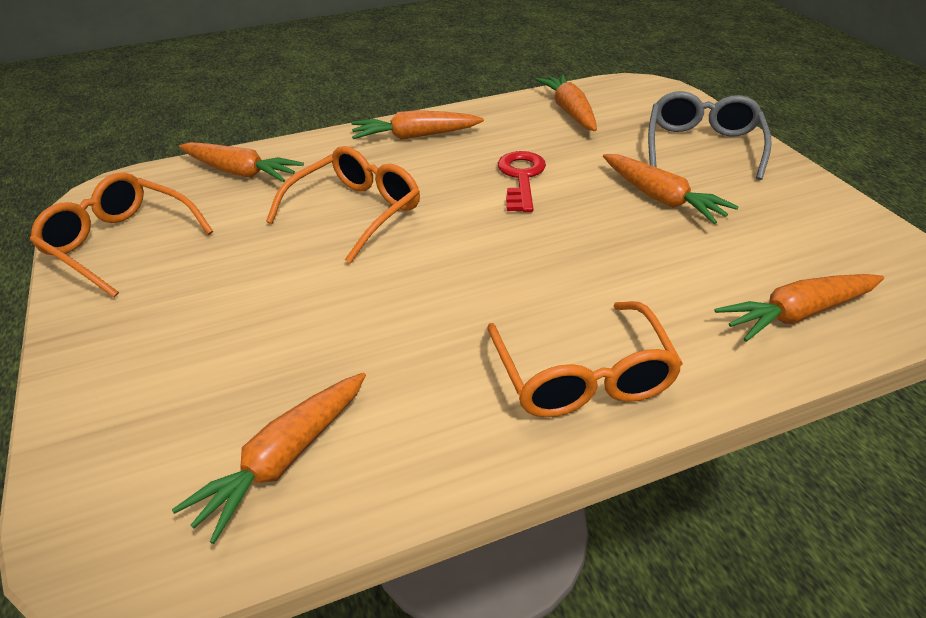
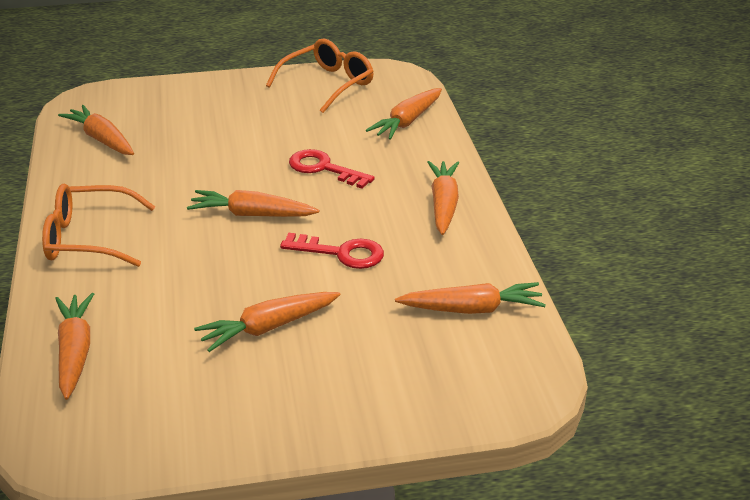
camera: 100 degrees right, 5 degrees down
orange glasses [266,146,420,264] -> red key [289,149,375,189]
grey glasses [648,91,772,180] -> none
none -> orange carrot [187,190,319,217]

